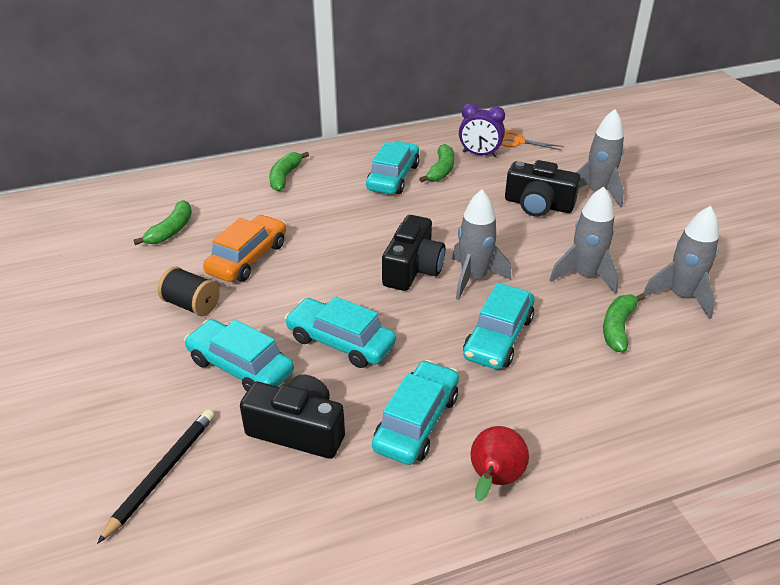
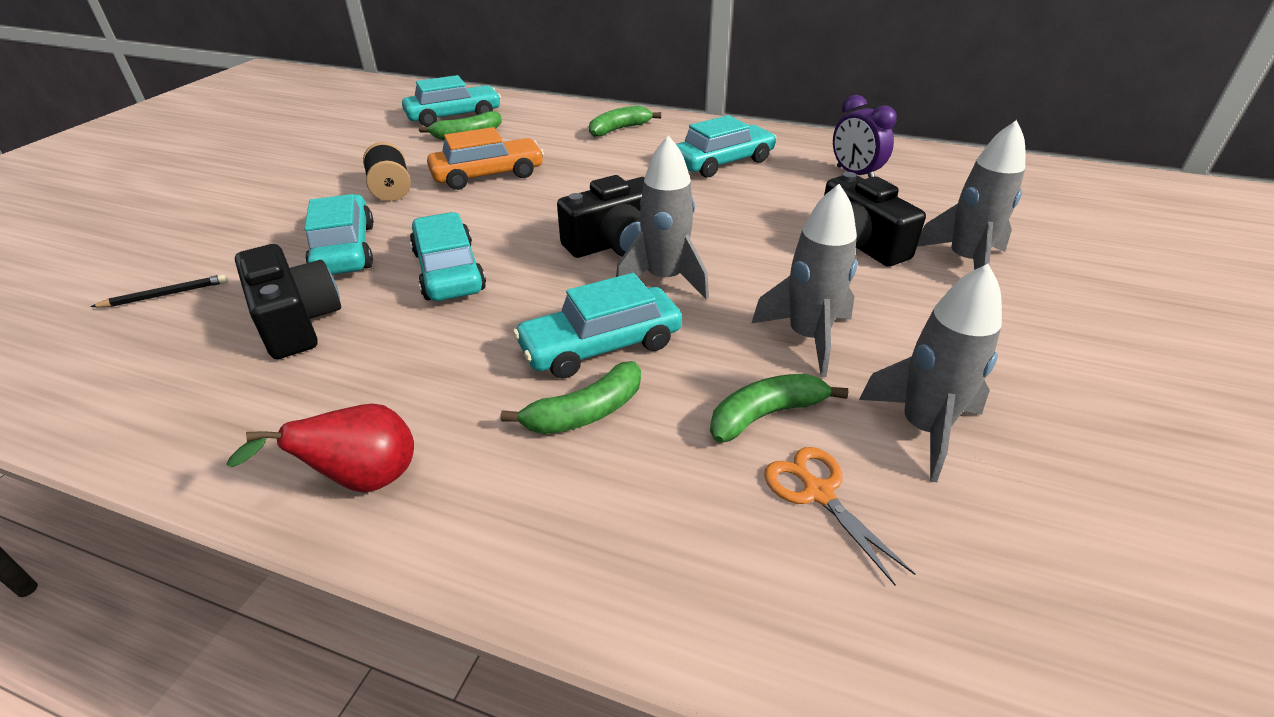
camera: 40 degrees right, 0 degrees up
black pencil [97,409,215,544] -> black pencil [90,274,228,307], size x0.63
turquoise car [372,360,459,465] -> turquoise car moved to [402,75,501,127]
green banana [419,144,454,182] -> green banana moved to [501,361,641,434]
orange scissors [501,130,563,150] -> orange scissors moved to [764,447,915,585]

